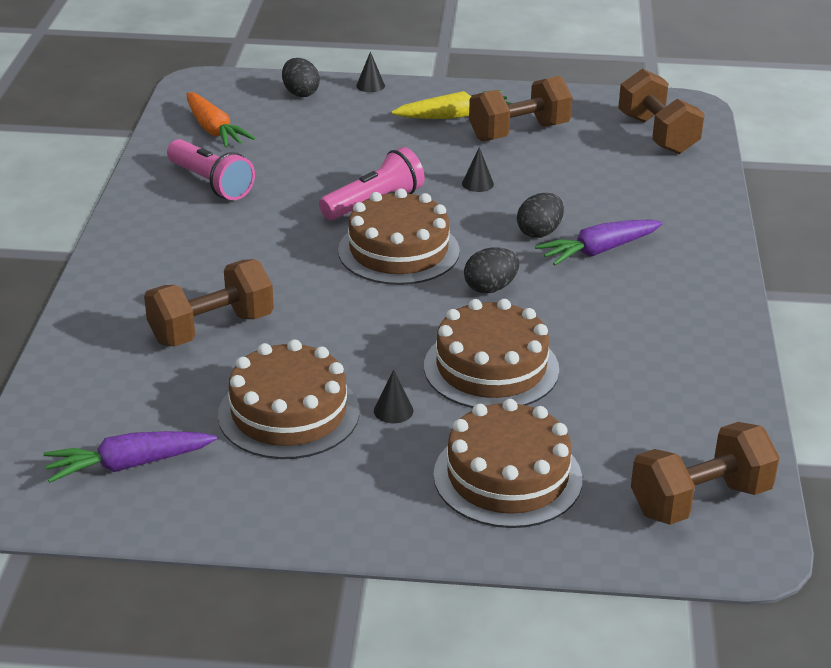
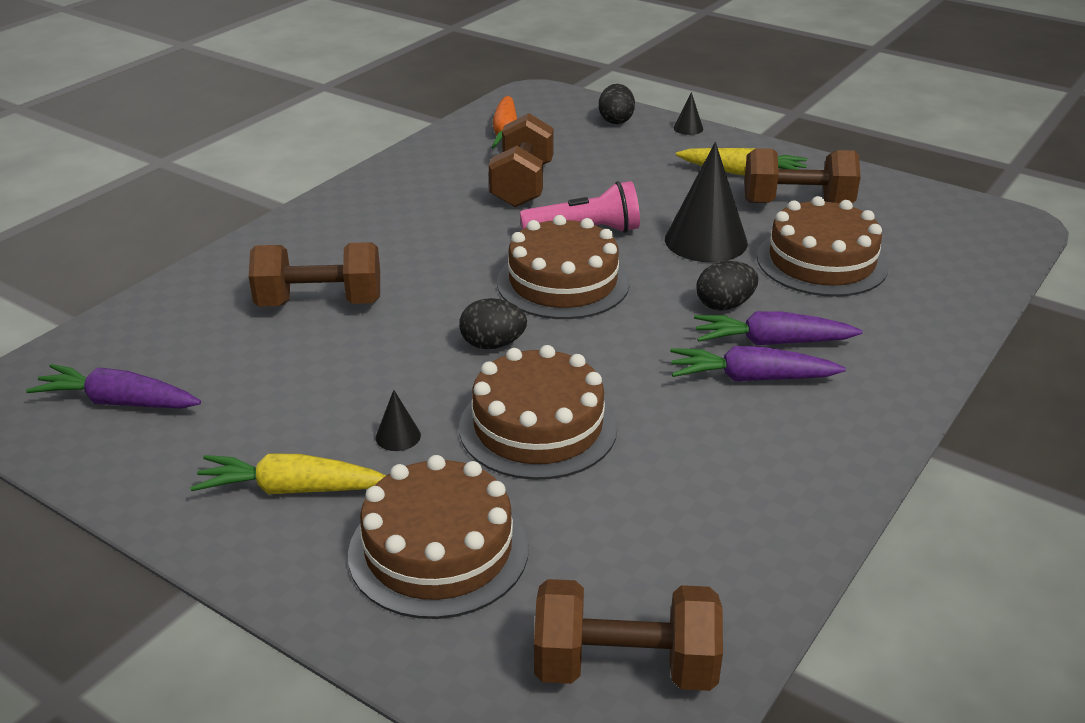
camera: 30 degrees right, 0 degrees up
pink flashlight [167,139,255,200] -> none
brown cake [218,339,360,459] -> brown cake moved to [757,196,889,297]
black cone [462,147,494,192] -> black cone [665,142,748,262], size x2.33
black egg [464,247,519,294] -> black egg moved to [459,298,527,349]
brown dumbbell [618,68,704,154] -> brown dumbbell moved to [489,113,554,207]
none -> yellow carrot [190,453,386,494]
none -> purple carrot [670,346,846,381]

